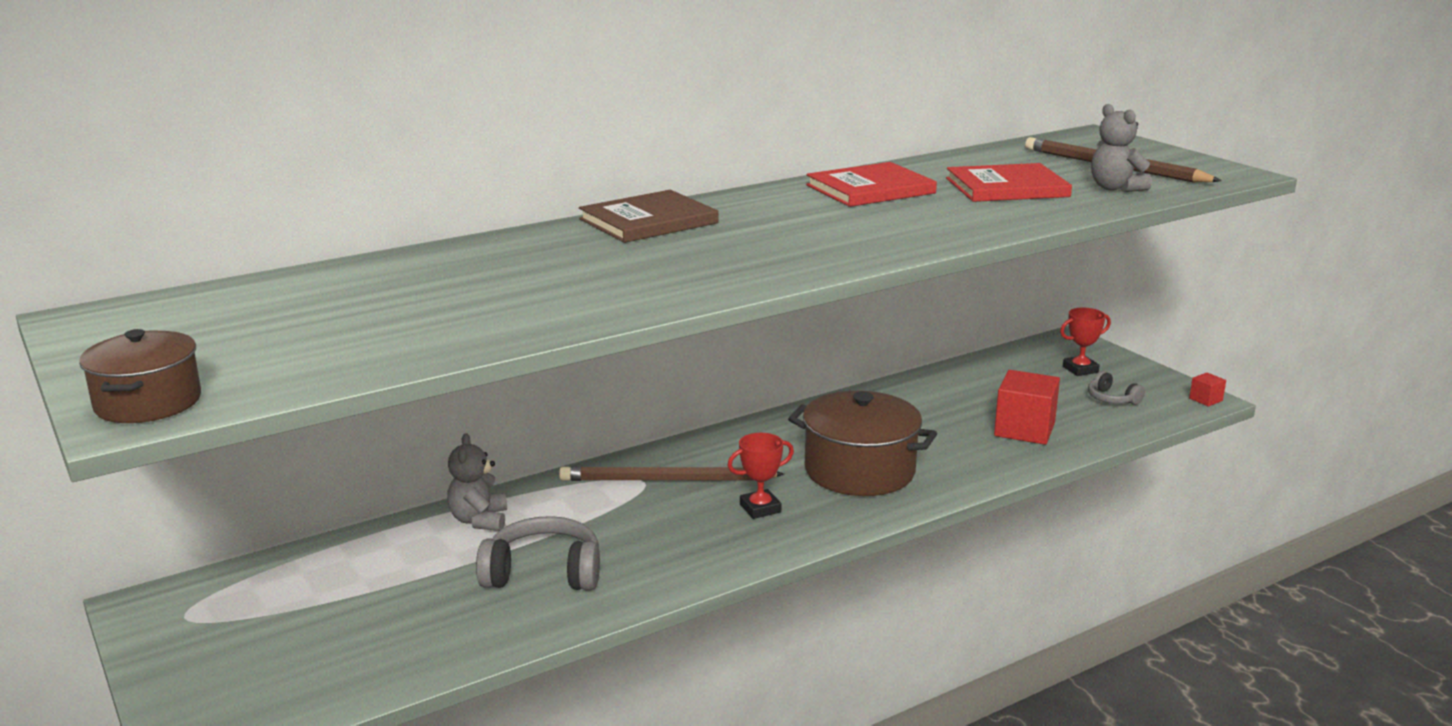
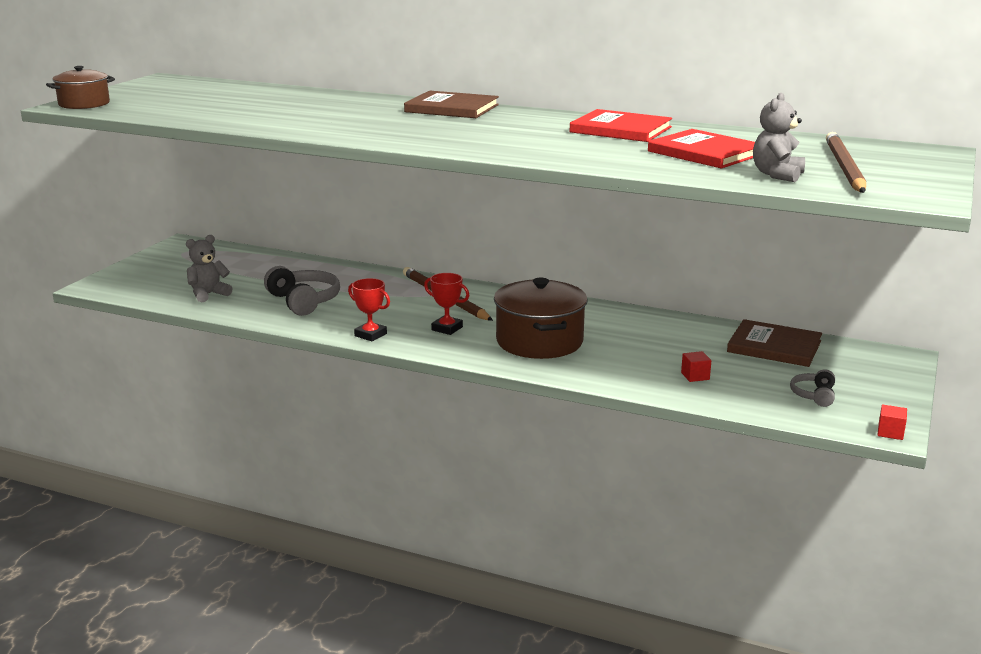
camera: 55 degrees right, 0 degrees up
grey teddy bear [447,433,507,531] -> grey teddy bear moved to [186,235,233,303]
red cube [994,370,1060,445] -> red cube [681,351,711,382], size x0.47
red trophy [1060,308,1111,376] -> red trophy moved to [348,278,390,341]
none -> brown book [727,319,822,367]

